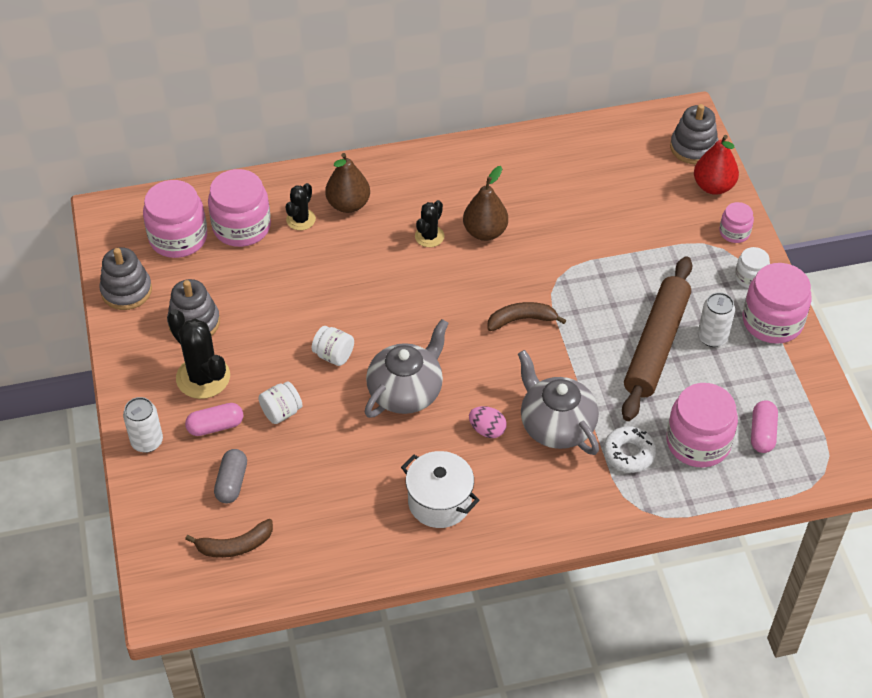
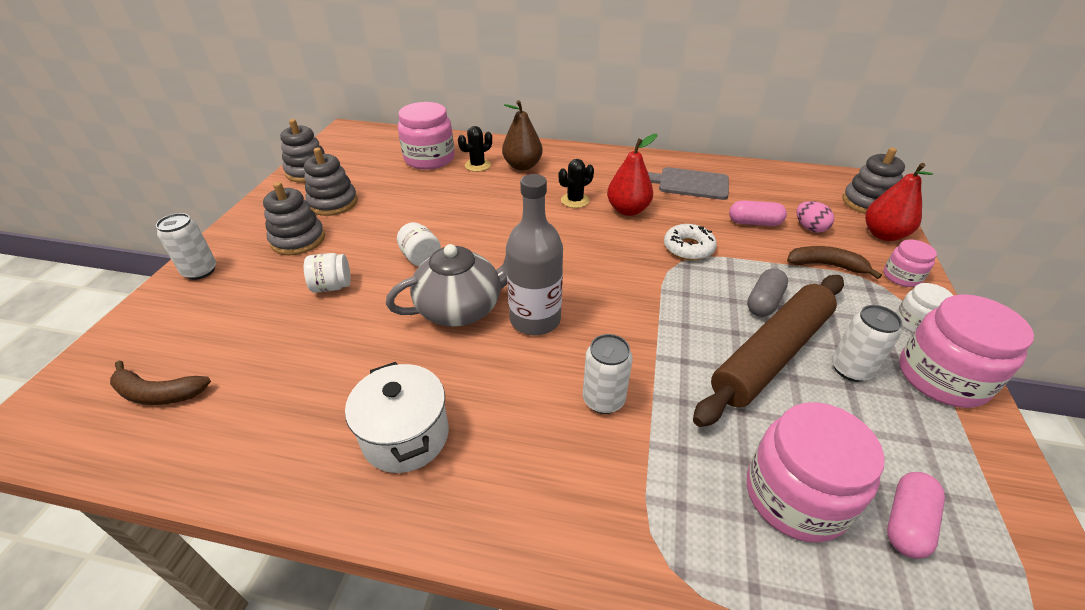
camera: 25 degrees right, 10 degrees down
pink jar [143,180,207,258] -> none
black cactus [167,309,230,399] -> grey stacking toy [263,182,325,255]
pink capsule [185,403,244,436] -> pink capsule moved to [729,200,787,226]
grey capsule [214,449,247,504] -> grey capsule moved to [747,268,788,317]
brown pear [463,166,508,241] -> red pear [607,134,657,216]
pink egg [469,406,507,438] -> pink egg moved to [796,201,834,233]
brown banana [488,302,566,331] -> brown banana moved to [787,246,882,279]
grey teapot [518,350,599,455] -> white can [583,334,633,414]
white donut [603,426,656,473] -> white donut moved to [664,224,717,260]
none -> grey bottle [506,174,563,335]
none -> grey cutting board [648,167,729,200]

